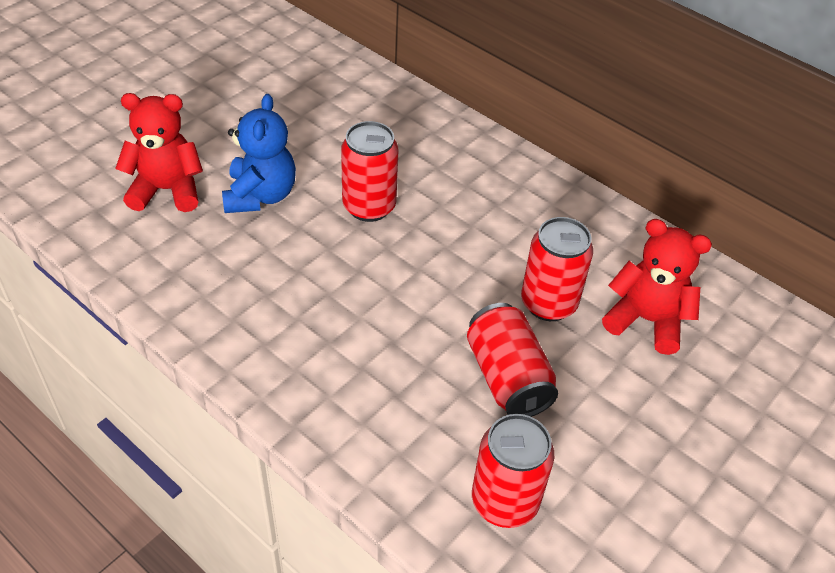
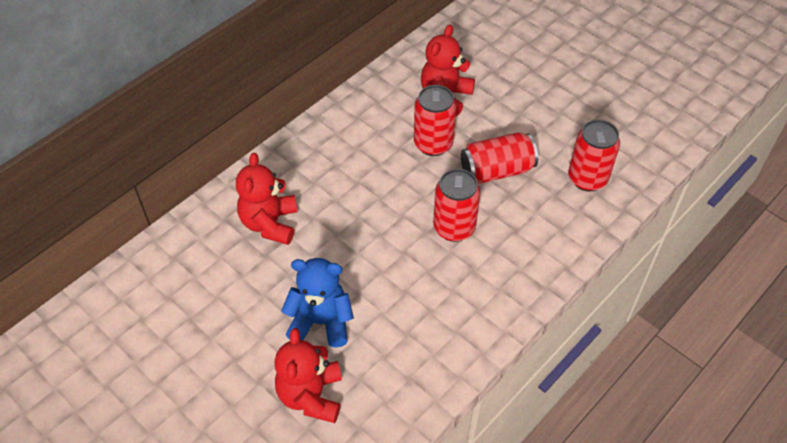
camera: 85 degrees left, 5 degrees up
red can [341,121,398,222] -> red can moved to [433,169,480,242]
none -> red teddy bear [236,153,298,245]

